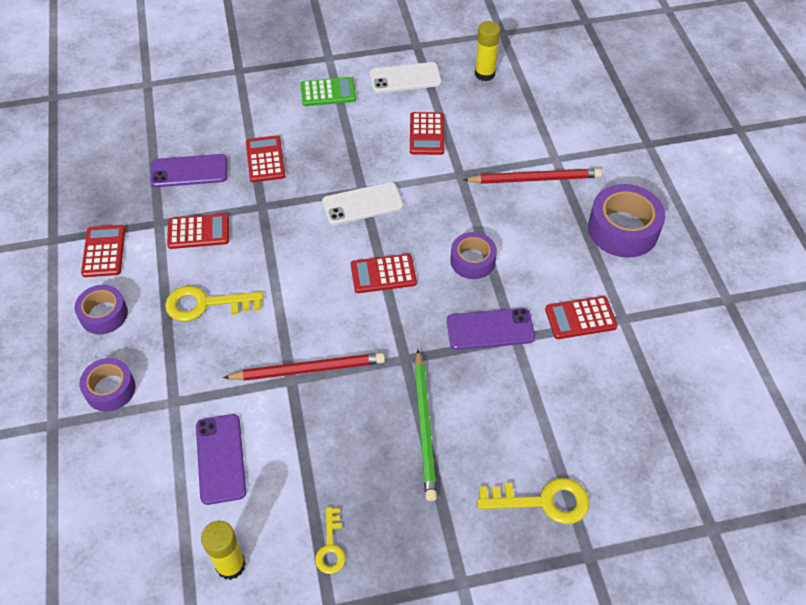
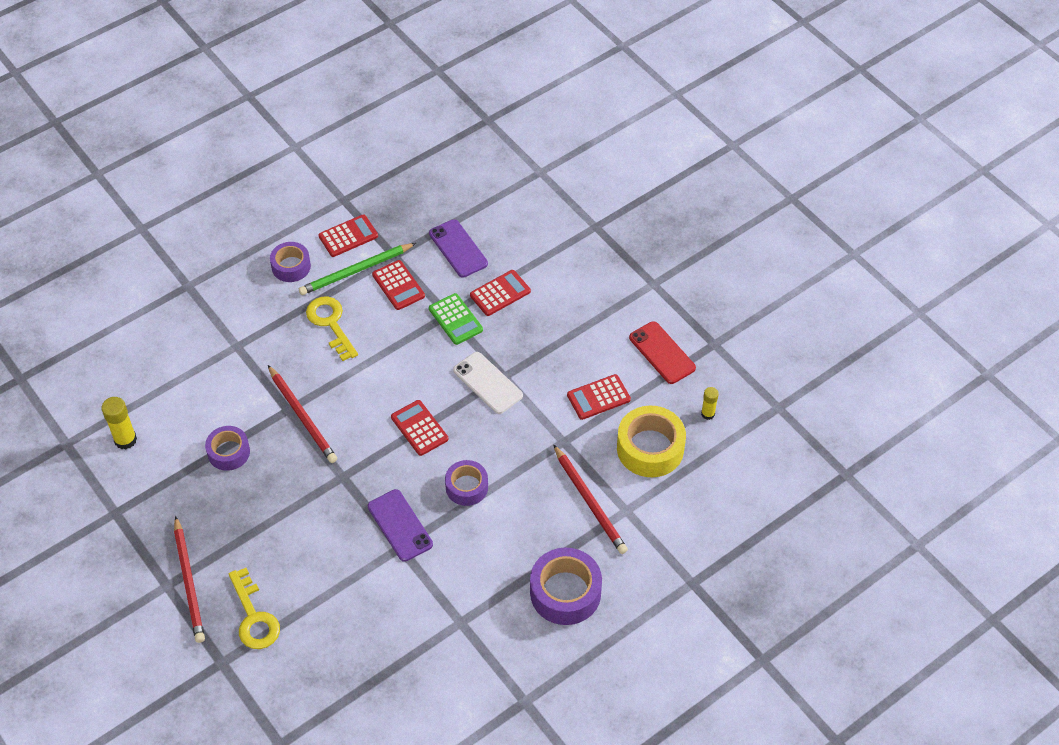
camera: 65 degrees right, 0 degrees up
purple tape [79,358,135,412] -> purple tape moved to [205,426,250,471]
purple phone [196,414,246,505] -> none
green calculator [301,77,356,106] -> green calculator moved to [429,293,483,345]
yellow key [315,507,346,574] -> none
white phone [370,62,442,93] -> red phone [629,321,696,384]
green pencil [414,350,437,501] -> green pencil moved to [299,243,416,295]
yellow glue stick [475,21,500,81] -> yellow glue stick [701,387,719,420], size x0.63
red calculator [545,296,618,339] -> none
none -> red pencil [174,516,205,643]
none -> yellow tape [617,405,686,477]

